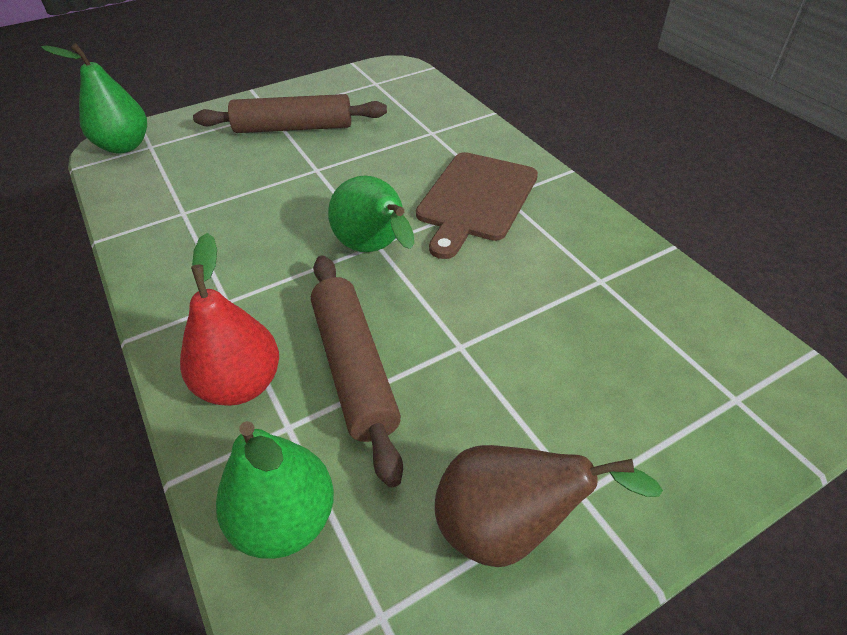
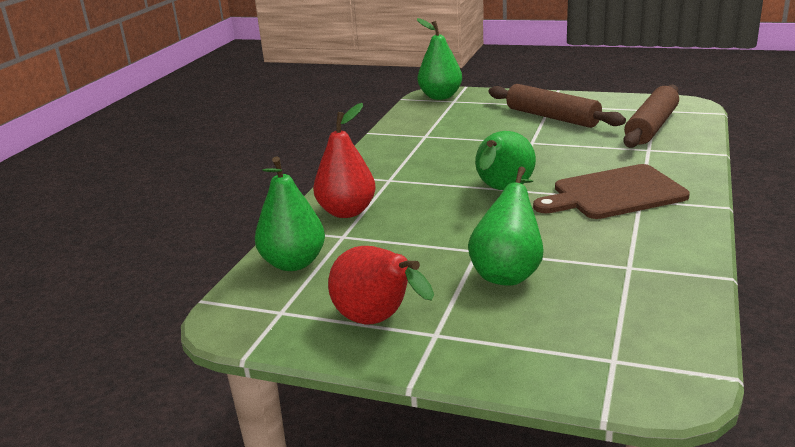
camera: 50 degrees right, 20 degrees down
brown rolling pin [311,256,403,488] -> brown rolling pin moved to [623,84,679,148]
brown pear [435,445,663,567] -> red pear [328,246,434,324]
none -> green pear [468,167,543,286]

